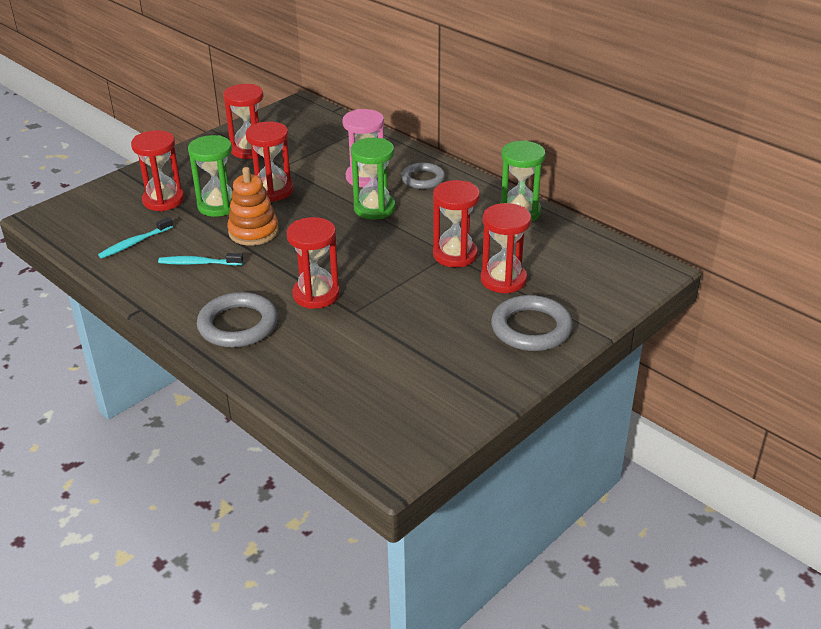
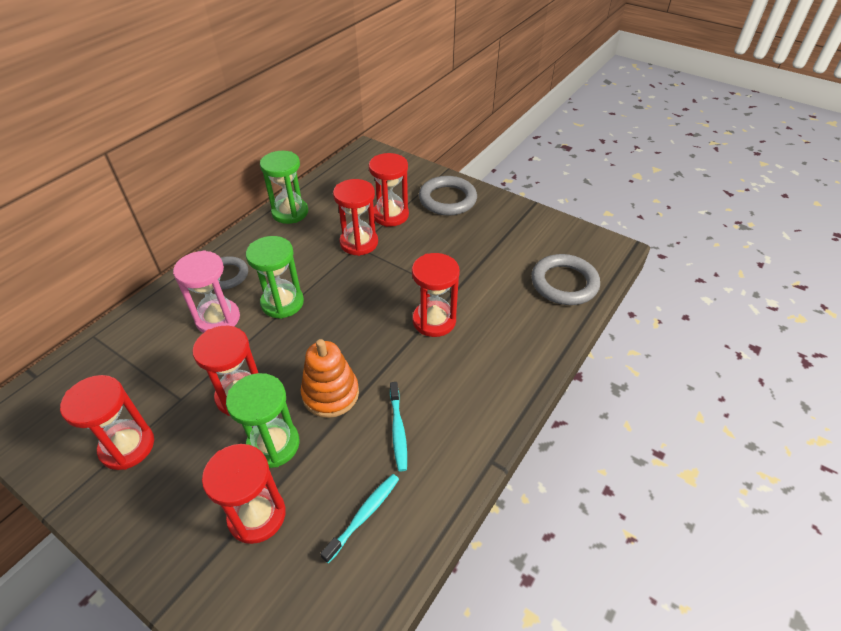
camera: 100 degrees left, 10 degrees up
turquoise toothbrush [98,217,173,259] -> turquoise toothbrush turned 90 degrees counterclockwise [320,474,399,563]
grey ring [197,292,278,348] -> grey ring moved to [531,254,600,305]

